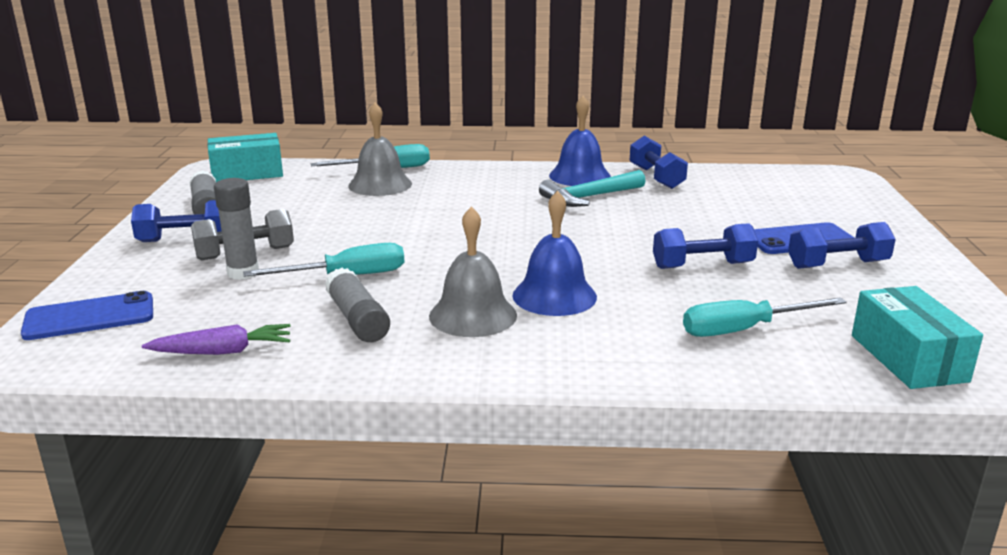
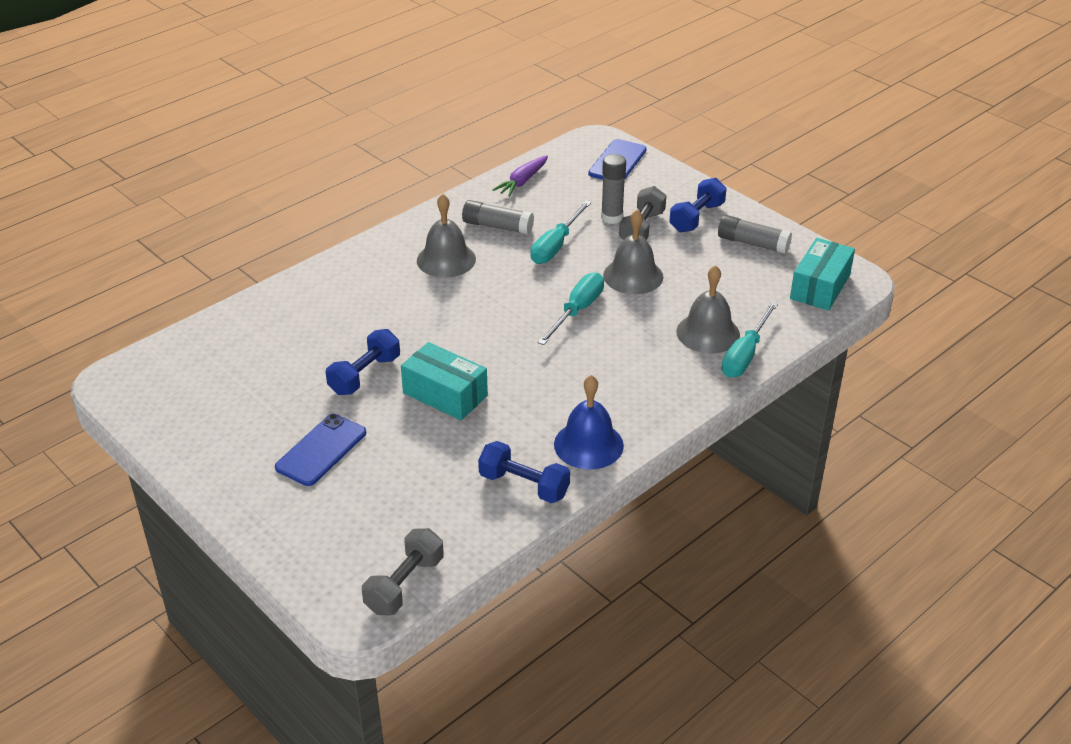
camera: 135 degrees right, 15 degrees up
blue bell [512,191,597,316] -> none
turquoise hammer [539,170,646,207] -> none
turquoise screwdriver [683,297,847,337] -> turquoise screwdriver moved to [538,272,604,345]
blue dumbbell [788,222,896,269] -> none
turquoise box [852,286,983,389] -> turquoise box moved to [401,342,488,420]
none -> grey dumbbell [362,528,444,615]
none -> grey bell [603,210,664,294]

